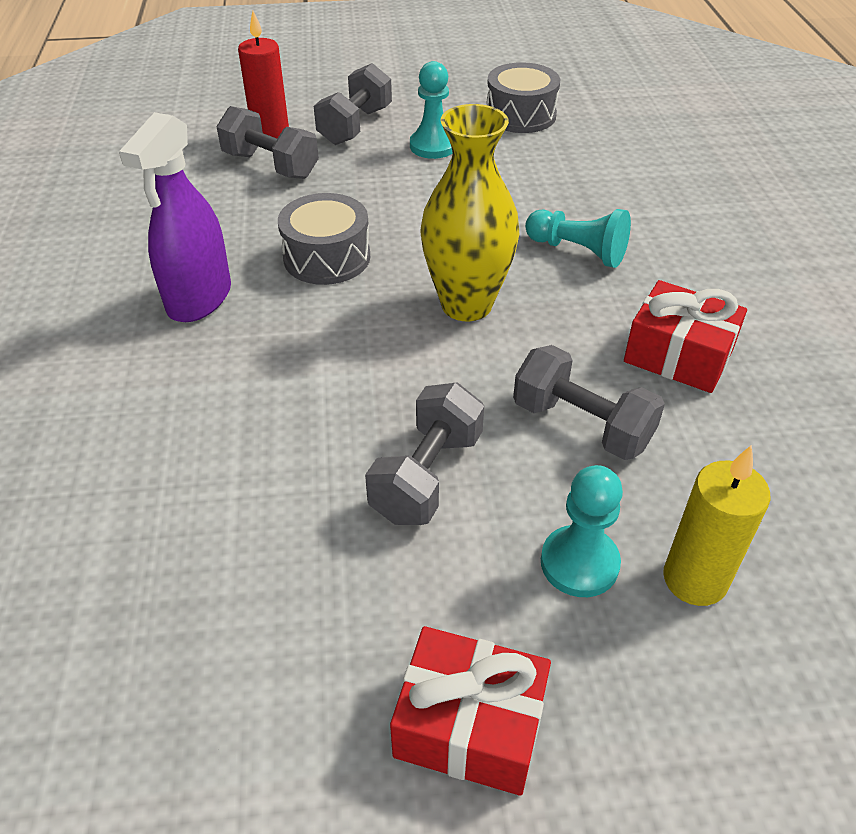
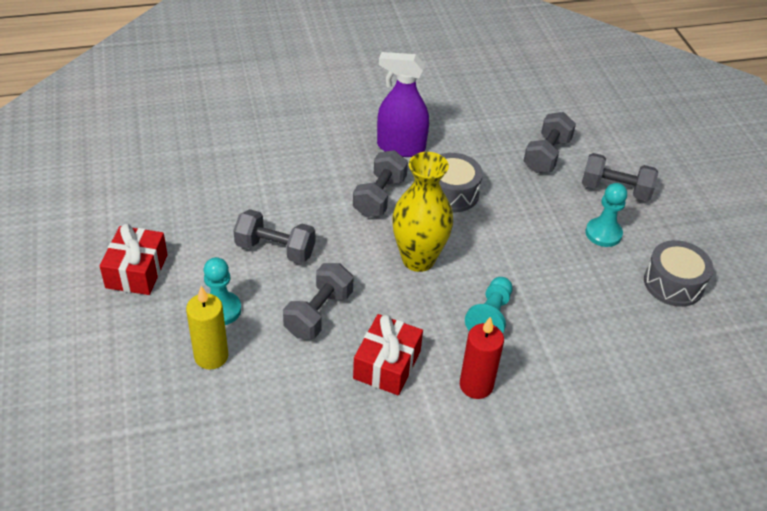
camera: 80 degrees right, 0 degrees up
red candle [238,11,289,139] -> red candle moved to [460,317,504,399]
none -> grey dumbbell [353,150,408,217]

